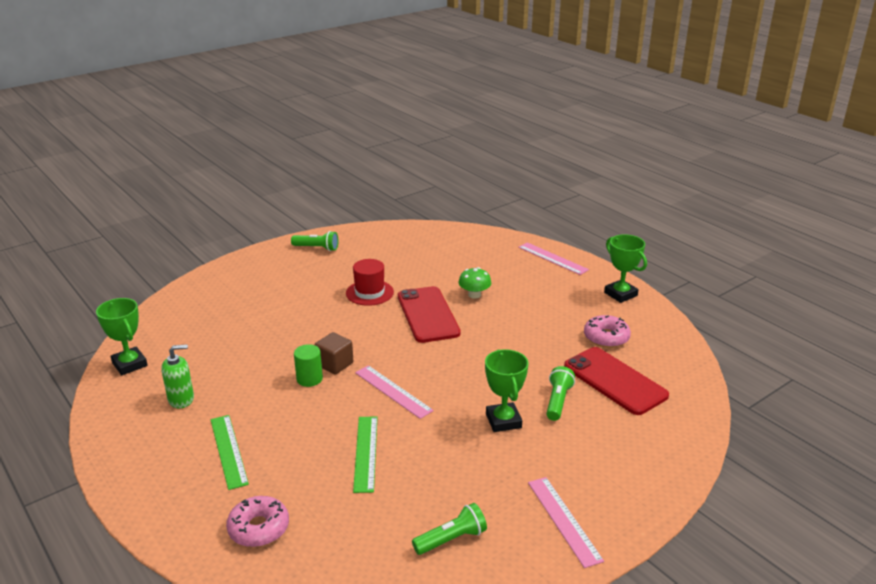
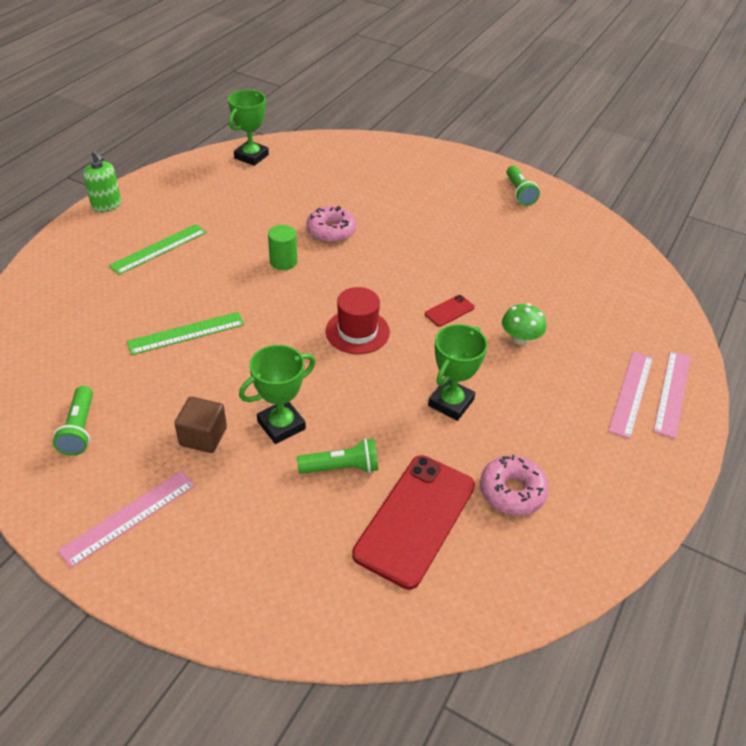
camera: 65 degrees right, 15 degrees up
green soap dispenser [161,344,194,408] -> green soap dispenser moved to [83,150,121,212]
pink donut [226,496,289,547] -> pink donut moved to [306,206,356,243]
brown cube [315,332,353,375] -> brown cube moved to [174,396,227,453]
red hat [346,259,394,306] -> red hat moved to [326,287,390,354]
pink ruler [355,365,434,419] -> pink ruler moved to [608,351,653,439]
red phone [398,286,461,343] -> red phone [425,295,475,327], size x0.43
green flashlight [412,503,487,555] -> green flashlight turned 45 degrees clockwise [53,386,93,456]
green trophy [604,234,647,303] -> green trophy moved to [428,324,488,421]

